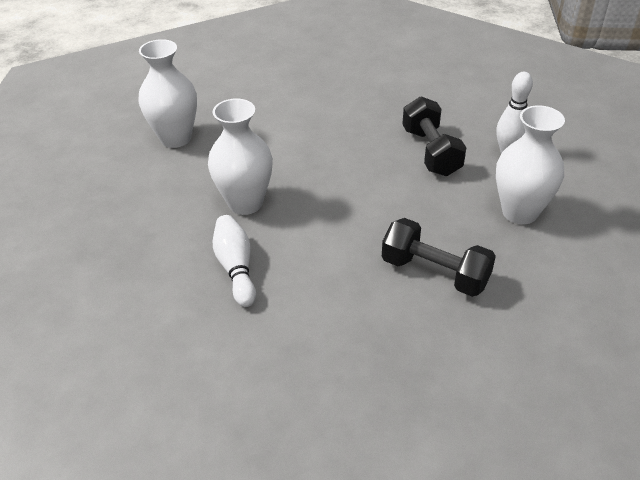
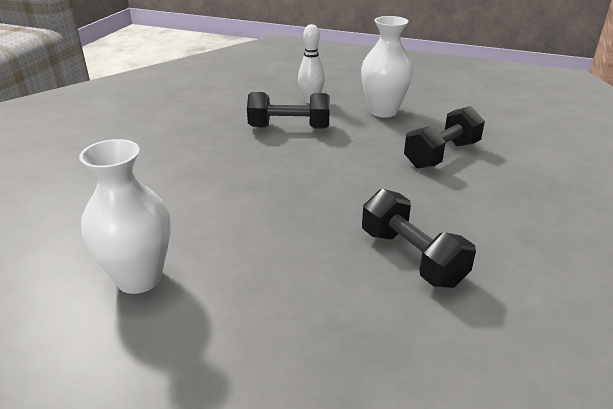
camera: 75 degrees left, 10 degrees down
white vase [208,99,273,215] -> none
white bowling pin [213,215,256,307] -> black dumbbell [362,189,476,288]

